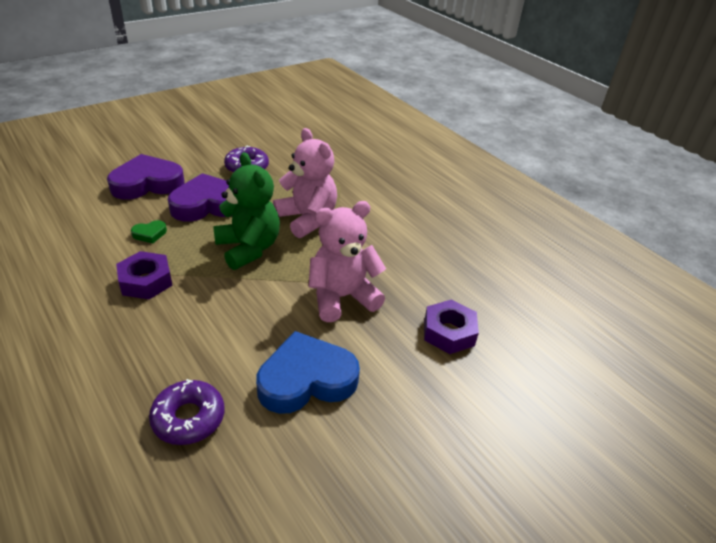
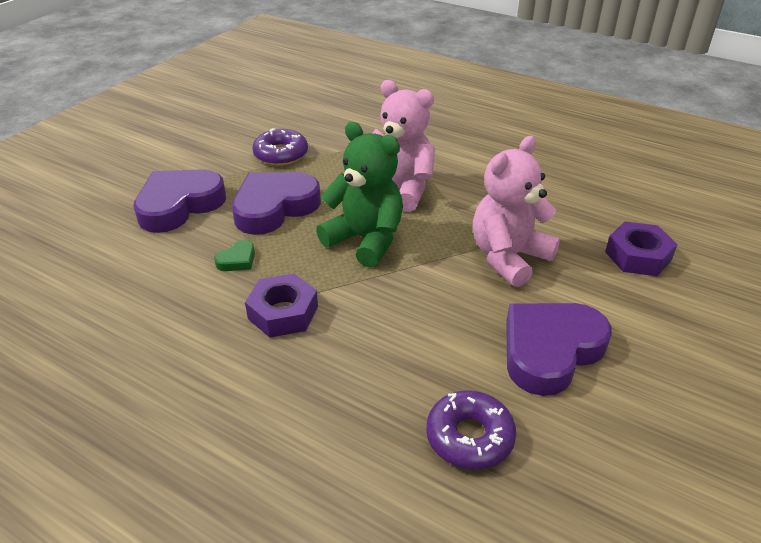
camera: 20 degrees left, 0 degrees up
blue heart [256,331,360,414] -> purple heart [506,303,612,396]

